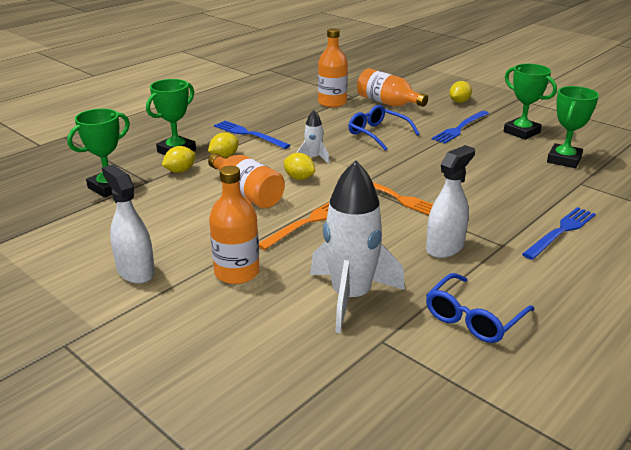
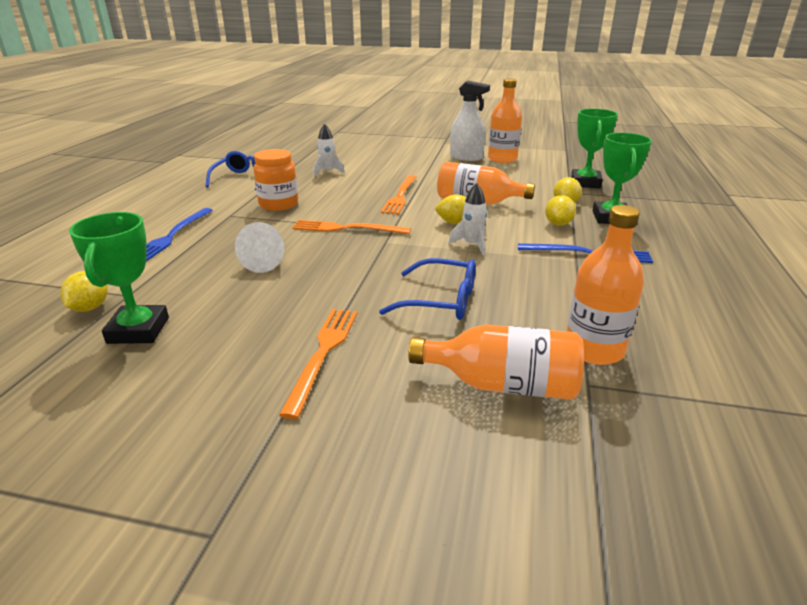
camera: 150 degrees right, 0 degrees up
orange bottle [209,166,260,284] -> orange bottle moved to [488,78,522,163]
white rocket [310,161,405,333] -> white rocket [313,123,345,176], size x0.48
white spray bottle [426,145,475,258] -> orange jar [253,149,298,211]
blue fork [432,111,489,144] -> orange fork [279,309,358,419]
yellow lemon [449,81,472,103] -> yellow lemon moved to [60,271,108,312]
green trophy [504,64,557,140] -> none
none -> white cone [235,222,284,273]

